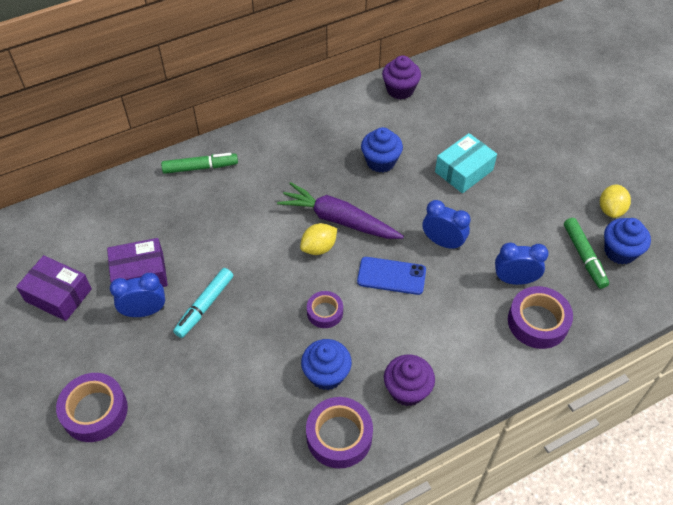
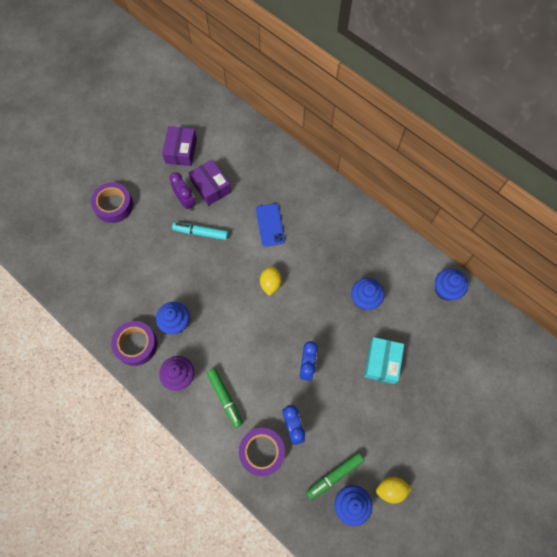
camera: 70 degrees right, 15 degrees up
blue clock [110,273,165,317] -> purple clock [169,172,196,211]
green marker [161,153,238,174] -> green marker moved to [207,368,243,428]
purple carrot [277,182,404,239] -> none
yellow lemon [300,223,337,255] -> yellow lemon turned 60 degrees clockwise [260,266,282,296]
purple tape [307,291,343,328] -> none
blue phone [357,257,426,295] -> blue phone moved to [256,203,285,246]
purple cupcake [382,55,421,99] -> blue cupcake [435,269,468,301]
turquoise box [435,133,497,193] -> turquoise box turned 75 degrees clockwise [364,337,404,384]

